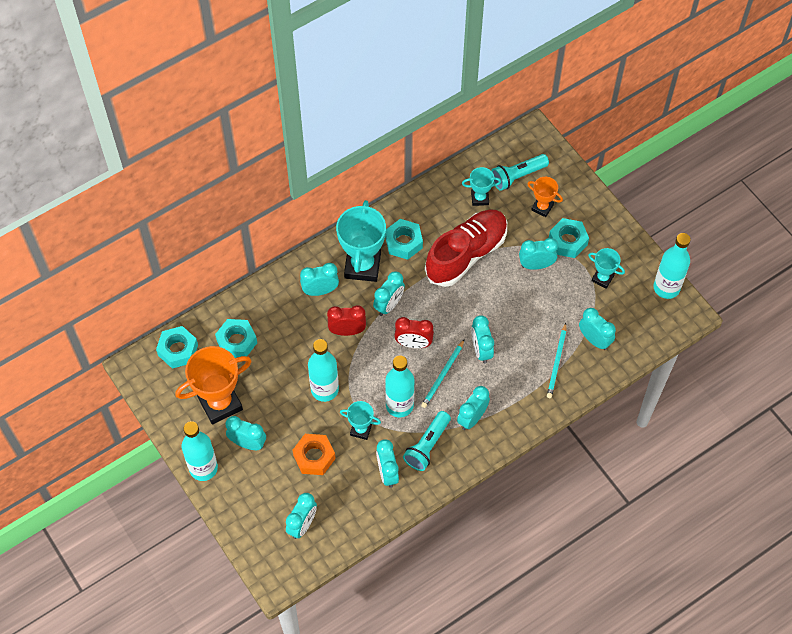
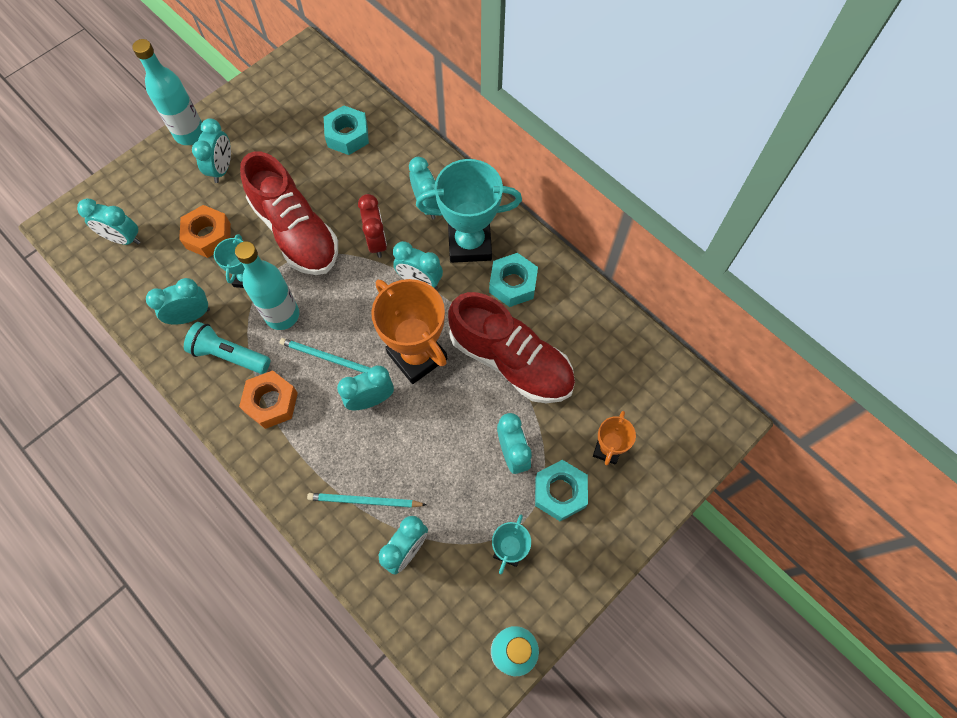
camera: 80 degrees right, 5 degrees up
turquoise nut [156,326,198,369] -> none
orange trophy [175,346,251,425] -> orange trophy moved to [371,279,447,384]
turquoise bottle [308,339,339,402] -> red shoe [240,152,338,275]
red clock [394,317,434,348] -> none
turquoise clock [457,386,490,430] -> orange nut [239,370,298,429]
turquoise trophy [462,167,501,206] -> none
turquoise flashlight [491,154,549,191] -> none

